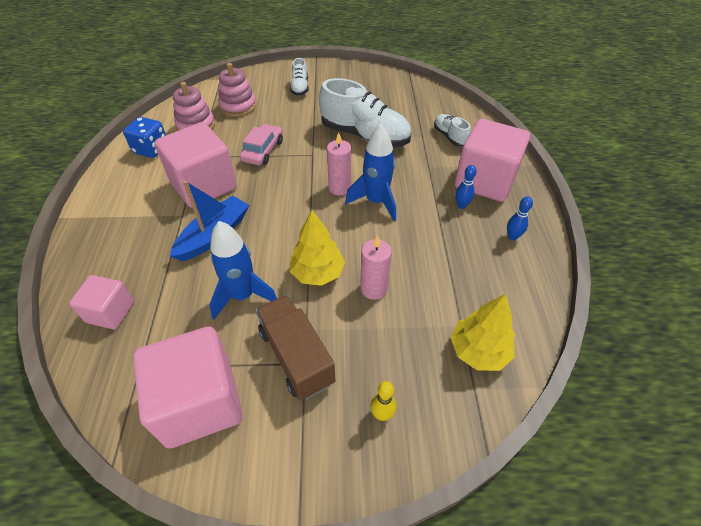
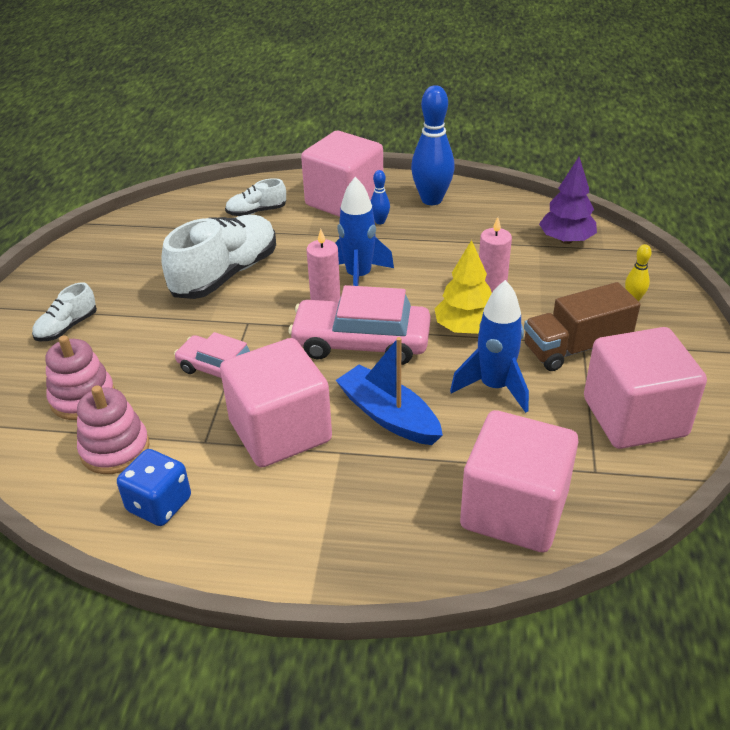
camera: 80 degrees left, 10 degrees down
pink cube [69,275,134,329] -> pink cube [460,410,579,552], size x1.81
white shoe [290,58,309,96] -> white shoe turned 120 degrees clockwise [32,282,97,341]
yellow tree [451,294,515,371] -> purple tree [539,157,597,244]
blue bowling pin [507,197,533,240] -> blue bowling pin [411,85,455,205], size x2.15
none -> pink car [288,285,431,365]

